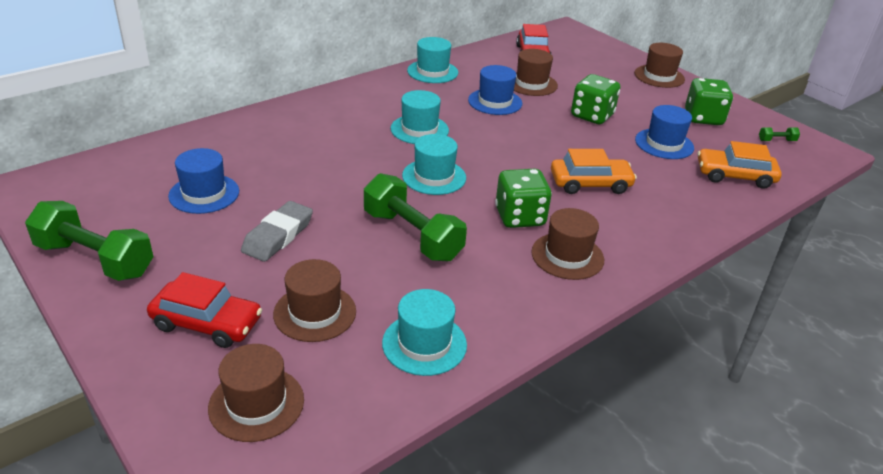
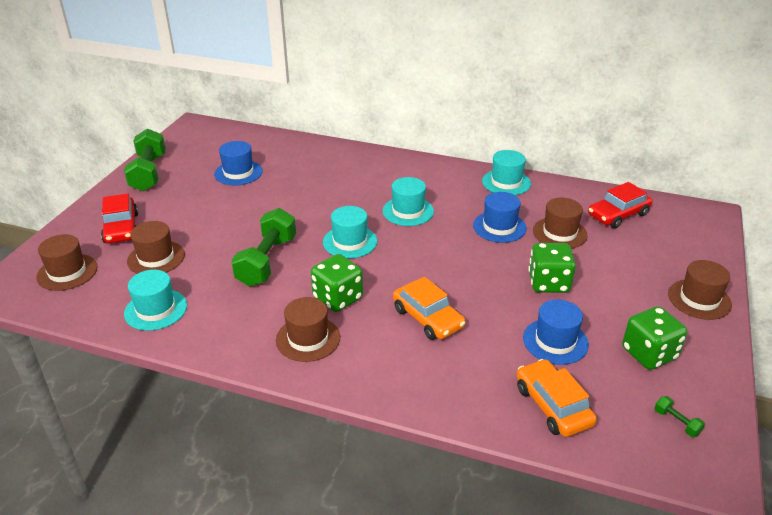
camera: 60 degrees right, 0 degrees up
grey eraser [241,201,313,262] -> none

